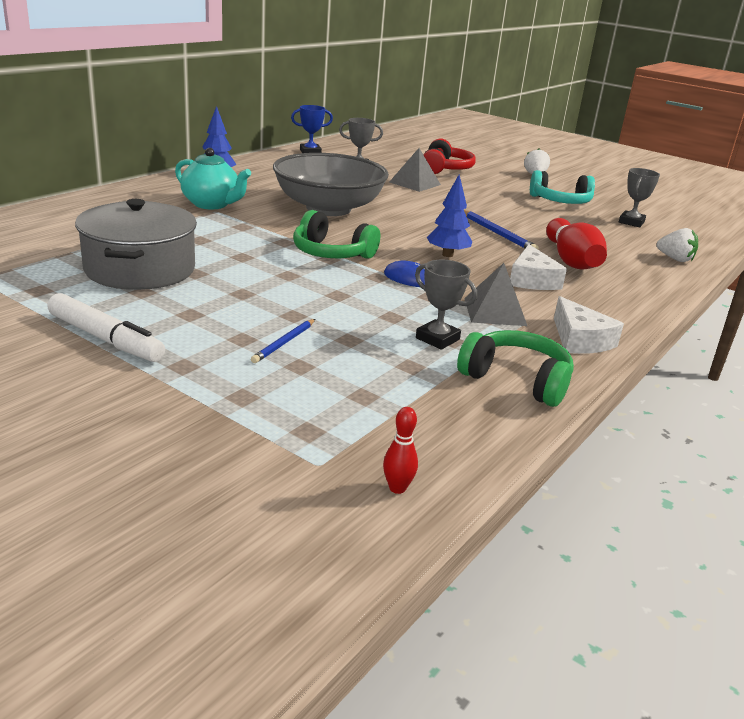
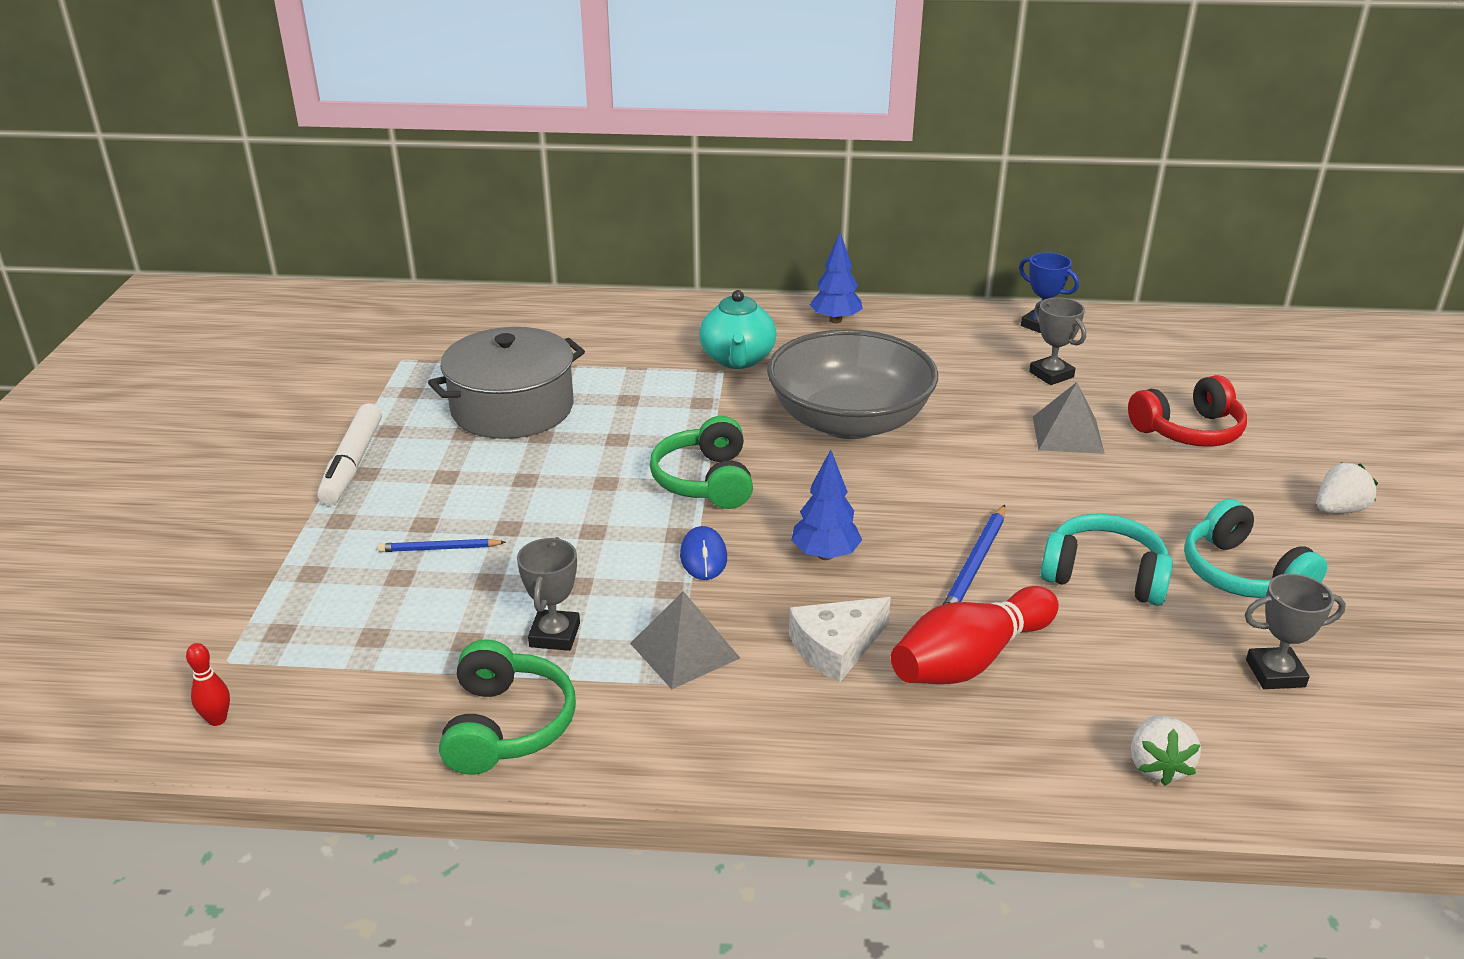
camera: 60 degrees right, 5 degrees up
white cheese [554,296,624,354] -> none
none -> turquoise headphones [1040,514,1173,606]

